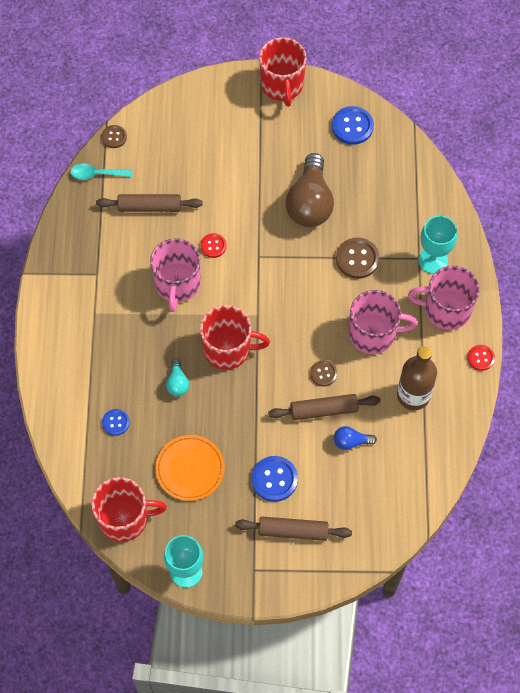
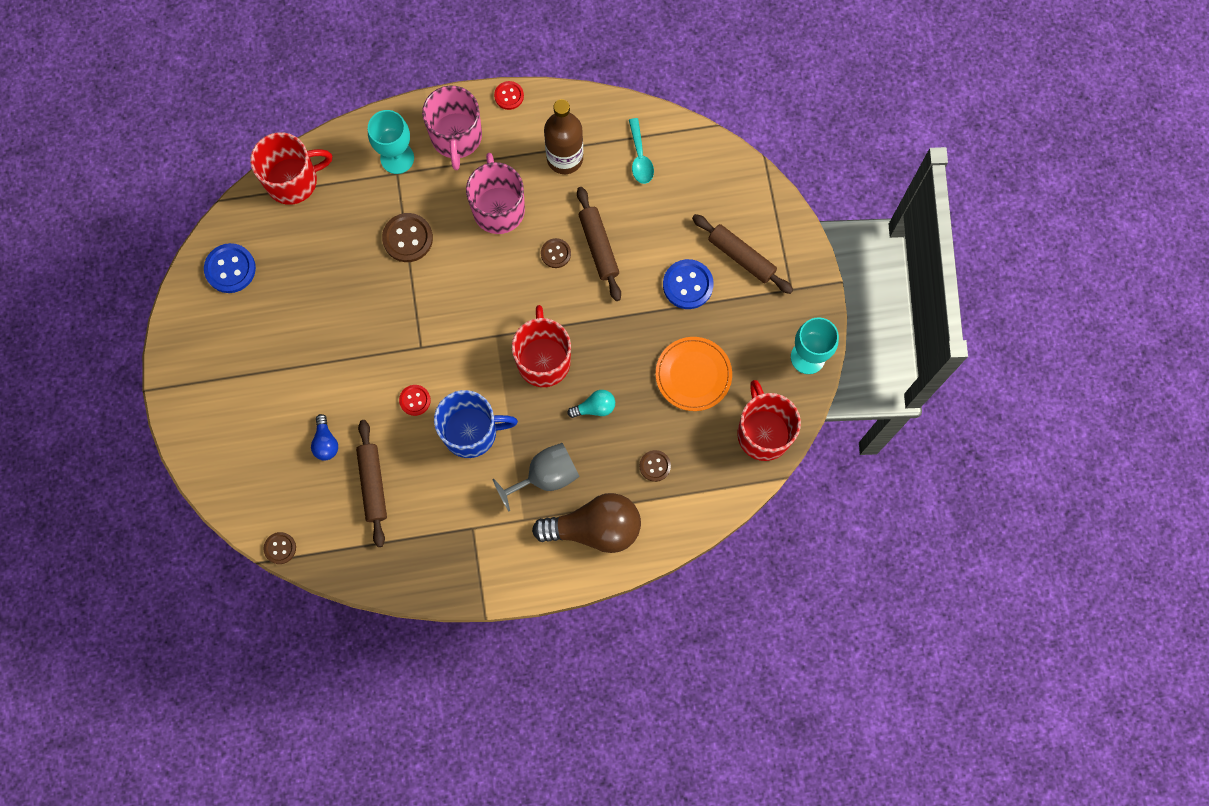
camera: 100 degrees left, 10 degrees up
turquoise spoon [70,163,133,180] -> turquoise spoon moved to [629,118,654,184]
blue button [102,409,130,436] -> brown button [639,450,671,482]
pink mug [150,238,201,312] -> blue mug [434,390,518,458]
brown rolling pin [235,517,352,541] -> brown rolling pin turned 45 degrees counterclockwise [692,214,793,294]
red mug [259,37,306,107] -> red mug moved to [250,132,332,205]
brown light bulb [286,153,334,227] -> brown light bulb moved to [532,493,641,553]
blue light bulb [334,426,377,450] -> blue light bulb moved to [311,414,338,460]
none -> grey goblet [492,443,580,511]

